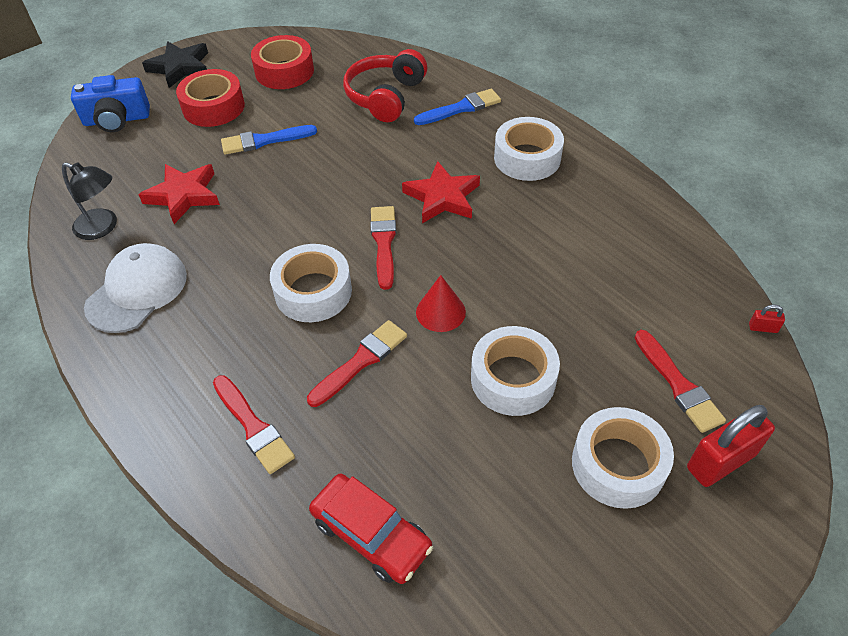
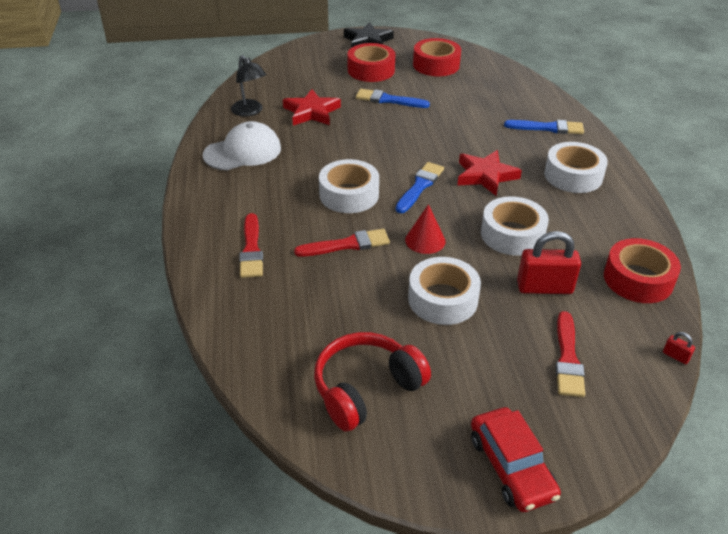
camera: 30 degrees right, 10 degrees down
blue camera [71,75,150,132] -> none
red car [309,474,433,584] -> red car moved to [471,407,561,512]
red headphones [343,49,427,122] -> red headphones moved to [314,332,431,432]
red brush [370,206,396,290] -> blue brush [395,162,444,213]
white tape [572,407,674,509] -> white tape moved to [481,196,549,256]
red padlock [687,405,775,487] -> red padlock moved to [517,231,581,294]
none -> red tape [604,238,681,303]

